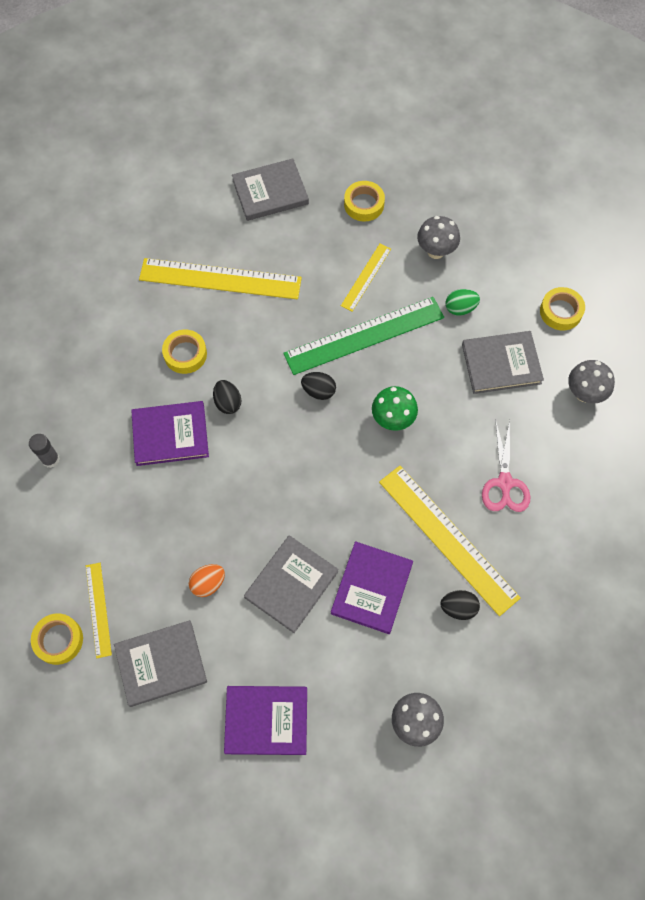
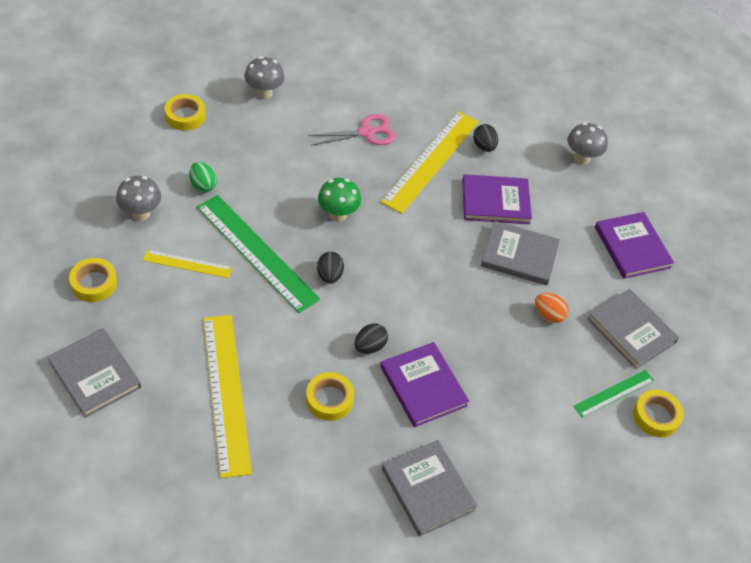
camera: 115 degrees left, 15 degrees down
grey glue stick [29,434,60,468] -> none
yellow ruler [86,563,112,658] -> green ruler [573,370,654,418]
grey book [462,331,544,394] -> grey book moved to [382,440,477,537]

